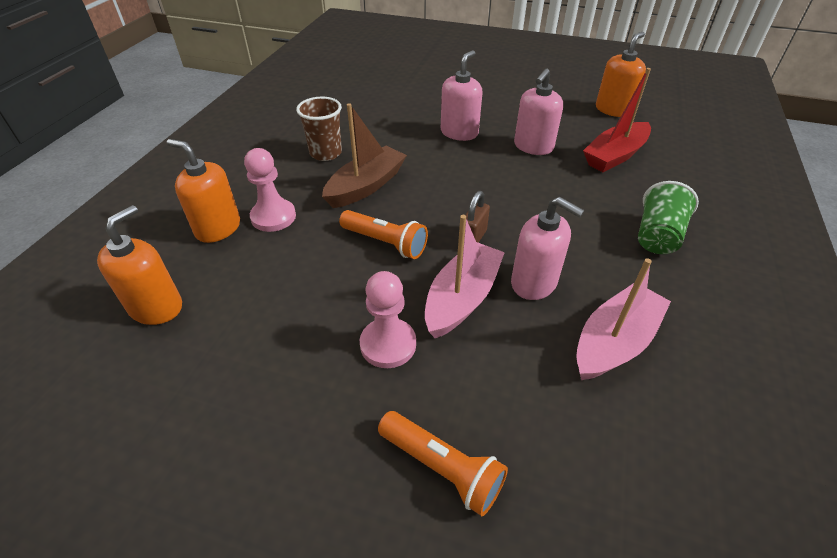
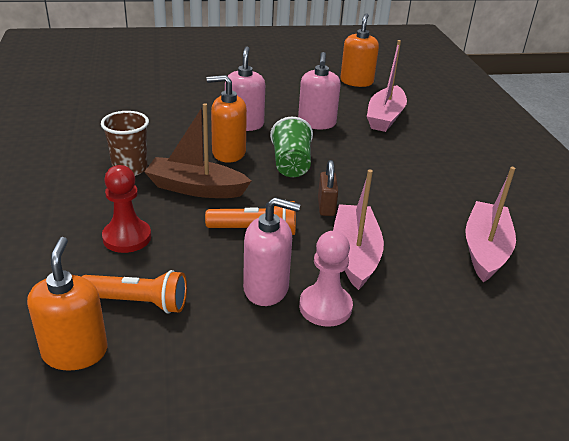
camera: 30 degrees left, 10 degrees down
orange soap dispenser [167,139,240,243] -> orange soap dispenser moved to [207,75,247,163]
pink pawn [244,148,296,232] -> red pawn [102,165,151,253]
brown boat [322,103,407,208] -> brown boat turned 90 degrees counterclockwise [144,103,251,198]
orange flashlight [378,411,508,516] -> orange flashlight moved to [81,270,187,314]
pink soap dispenser [511,197,584,300] -> pink soap dispenser moved to [243,197,301,306]
red boat [583,68,651,172] -> pink boat [367,40,407,132]
green cup [638,181,699,254] -> green cup moved to [270,117,313,177]

